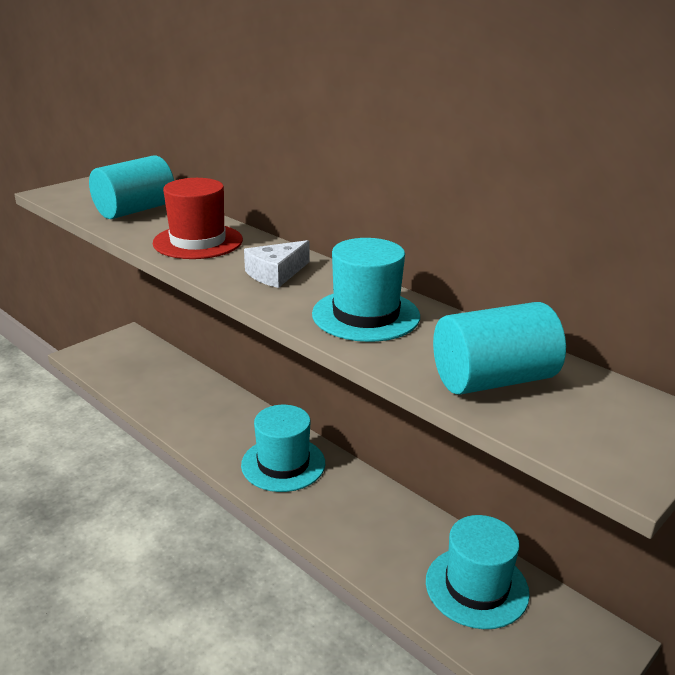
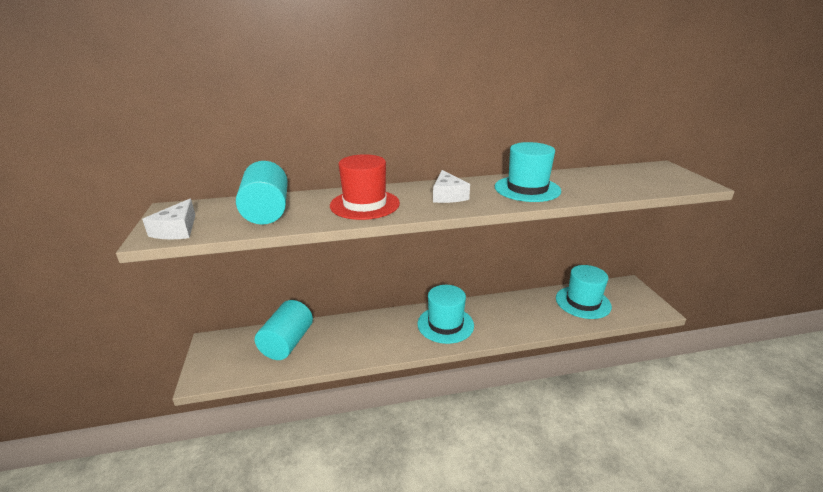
camera: 55 degrees left, 0 degrees up
turquoise cylinder [433,302,566,395] -> turquoise cylinder moved to [255,300,313,360]
none -> white cheese [142,199,195,240]

